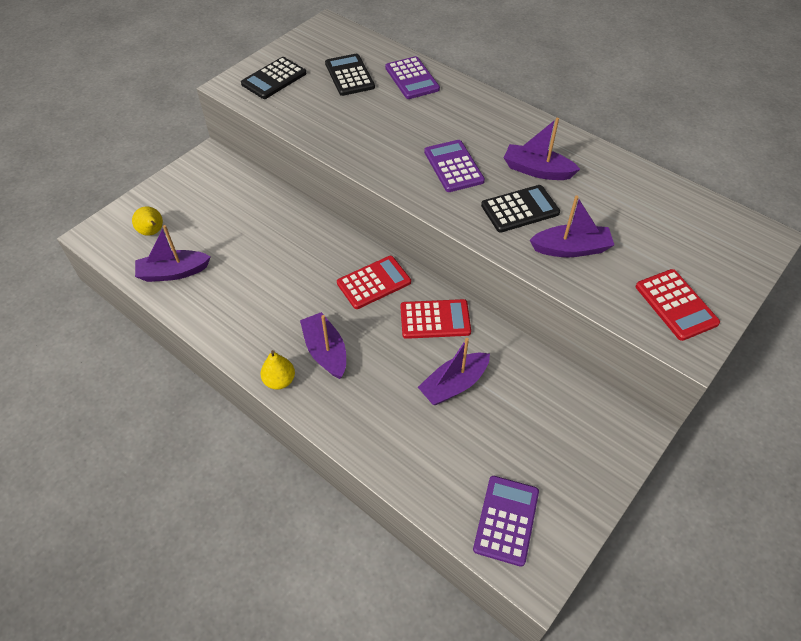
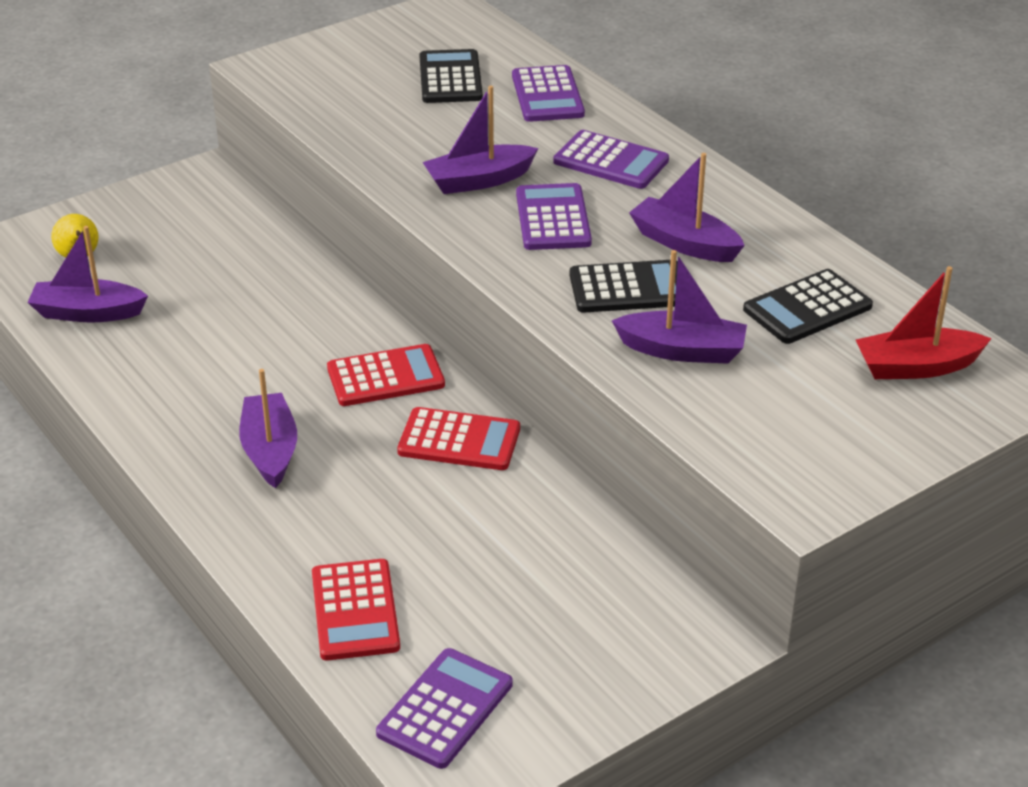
camera: 15 degrees right, 15 degrees down
black calculator [241,57,307,99] -> black calculator moved to [743,269,873,344]
yellow pear [260,350,295,390] -> none
purple boat [418,338,490,405] -> purple boat moved to [423,86,539,194]
red calculator [636,269,720,341] -> red calculator moved to [312,559,400,661]
none -> purple calculator [553,130,669,189]
none -> red boat [856,266,992,379]

